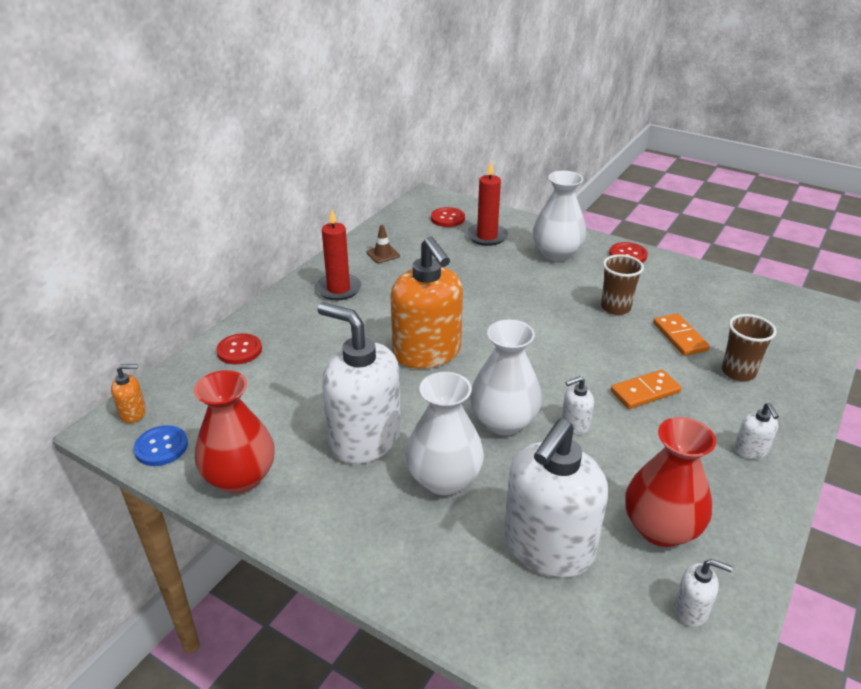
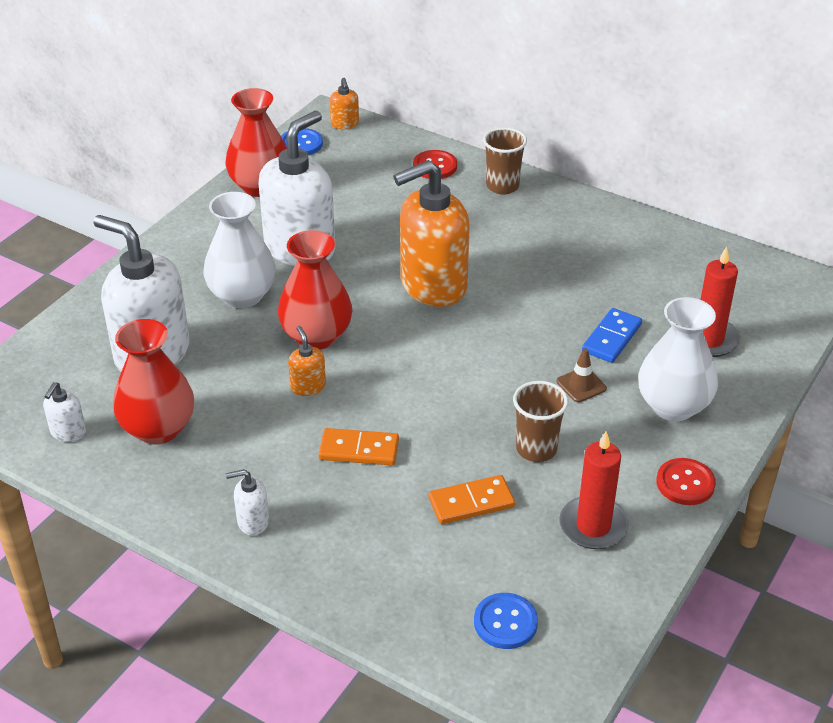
camera: 90 degrees right, 5 degrees up
red candle [315,210,362,300] -> red candle moved to [559,431,629,549]
brown traffic cone [366,225,400,263] -> brown traffic cone moved to [557,348,607,402]
red button [431,207,465,227] -> none
white vase [470,320,542,435] -> red vase [278,230,352,349]
white soap dispenser [561,376,594,435] -> orange soap dispenser [288,326,326,396]
orange domino [611,370,681,409] -> orange domino turned 60 degrees counterclockwise [319,428,399,465]
brown cup [722,314,777,381] -> brown cup moved to [483,127,527,195]
none -> blue button [474,593,538,649]
none -> blue domino [582,308,642,363]

